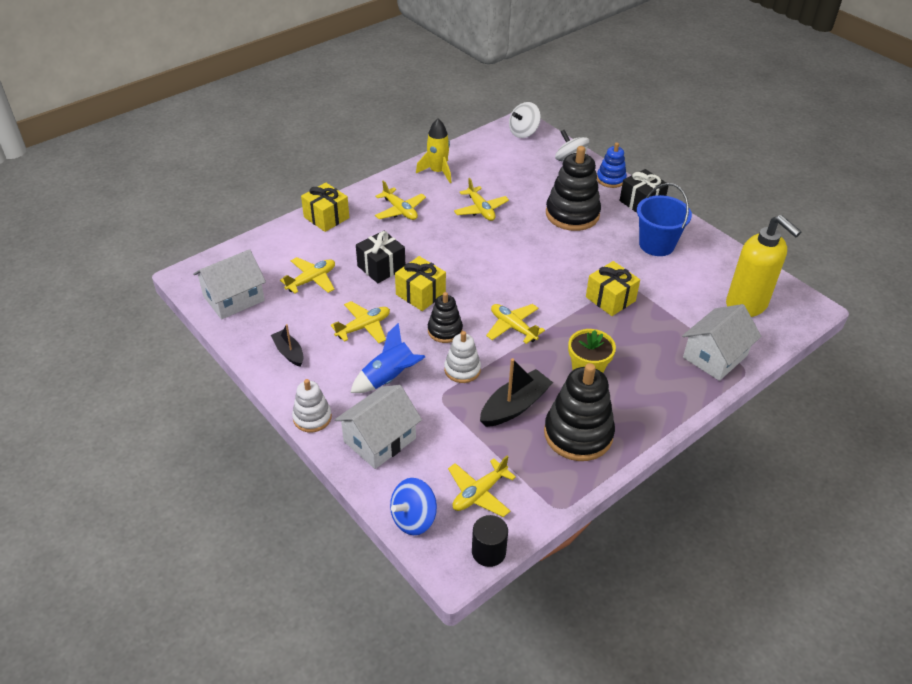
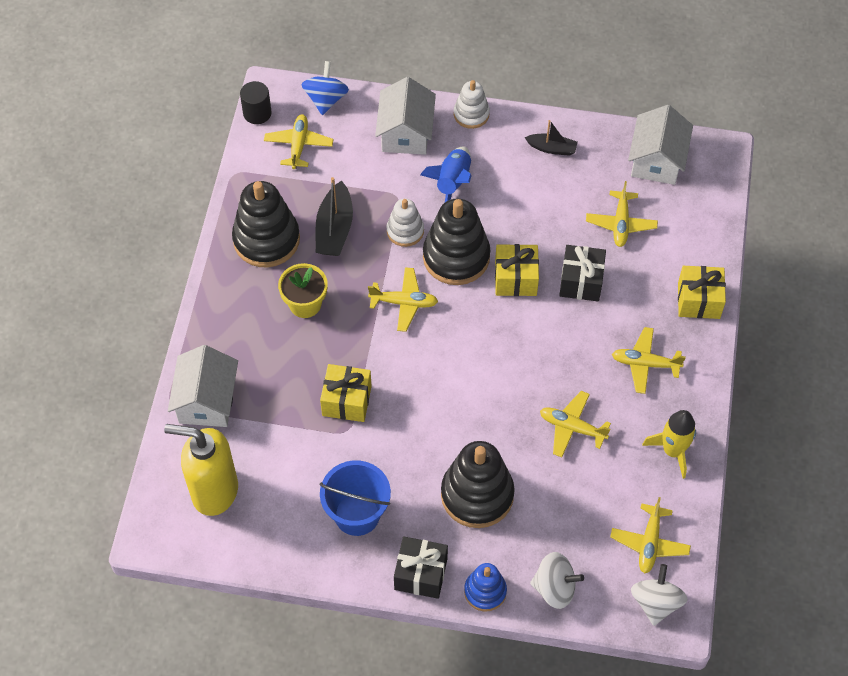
camera: 140 degrees right, 15 degrees up
yellow plane [331,301,390,343] -> yellow plane moved to [610,497,691,574]
black stacking toy [428,292,463,343] -> black stacking toy [423,199,491,285], size x1.77

